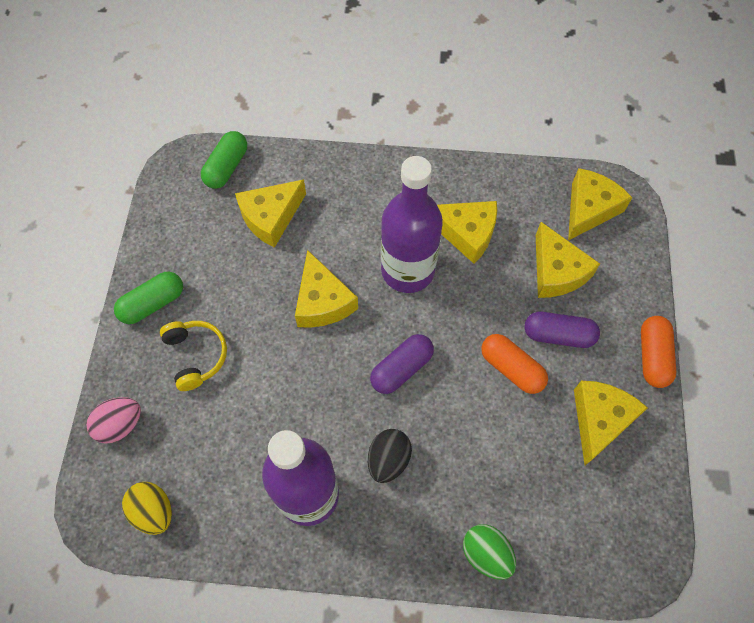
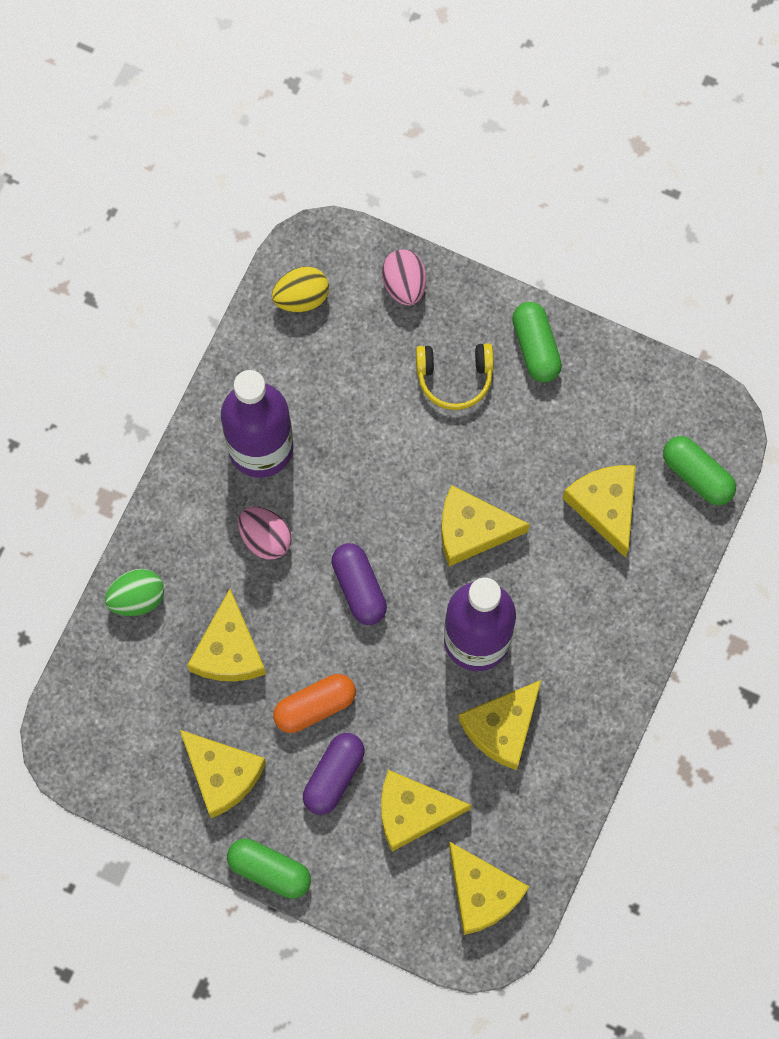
camera: 110 degrees right, 10 degrees up
black egg [368,429,412,483] -> pink egg [238,507,292,560]
orange capsule [641,316,676,388] -> green capsule [227,839,311,898]
none -> yellow cheese [187,589,266,681]

